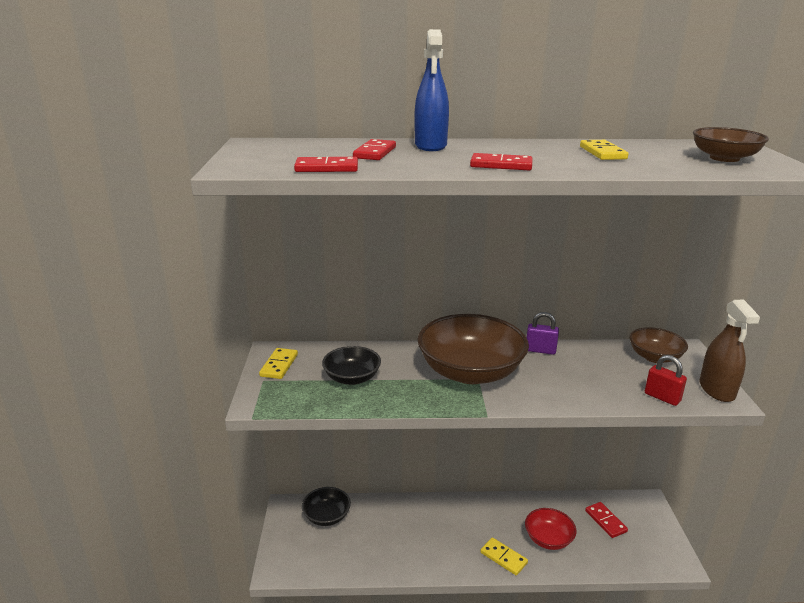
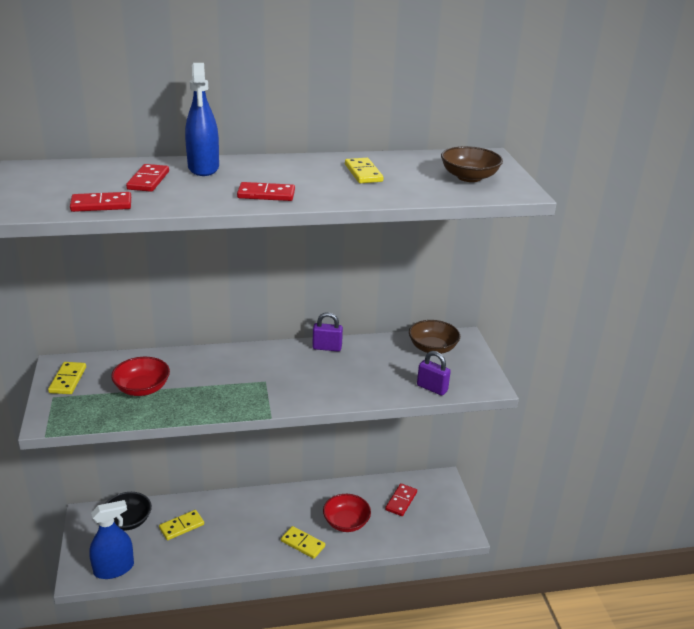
camera: 10 degrees left, 5 degrees up
black bowl [322,346,381,385] -> red bowl [111,357,170,396]
brown bowl [417,314,529,384] -> none
red domino [585,502,628,538] -> red domino turned 60 degrees clockwise [385,483,417,516]
red padlock [645,355,687,406] -> purple padlock [417,351,451,396]
brown spray bottle [699,300,760,402] -> none
none -> blue spray bottle [89,500,134,579]
none -> yellow domino [159,510,204,540]

